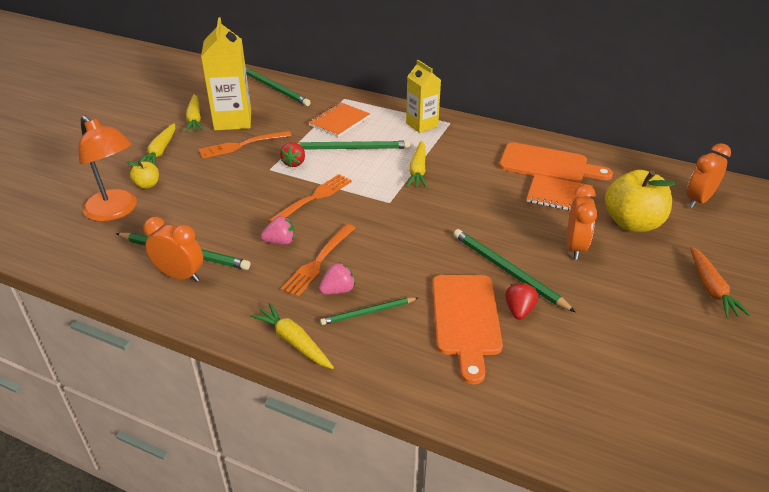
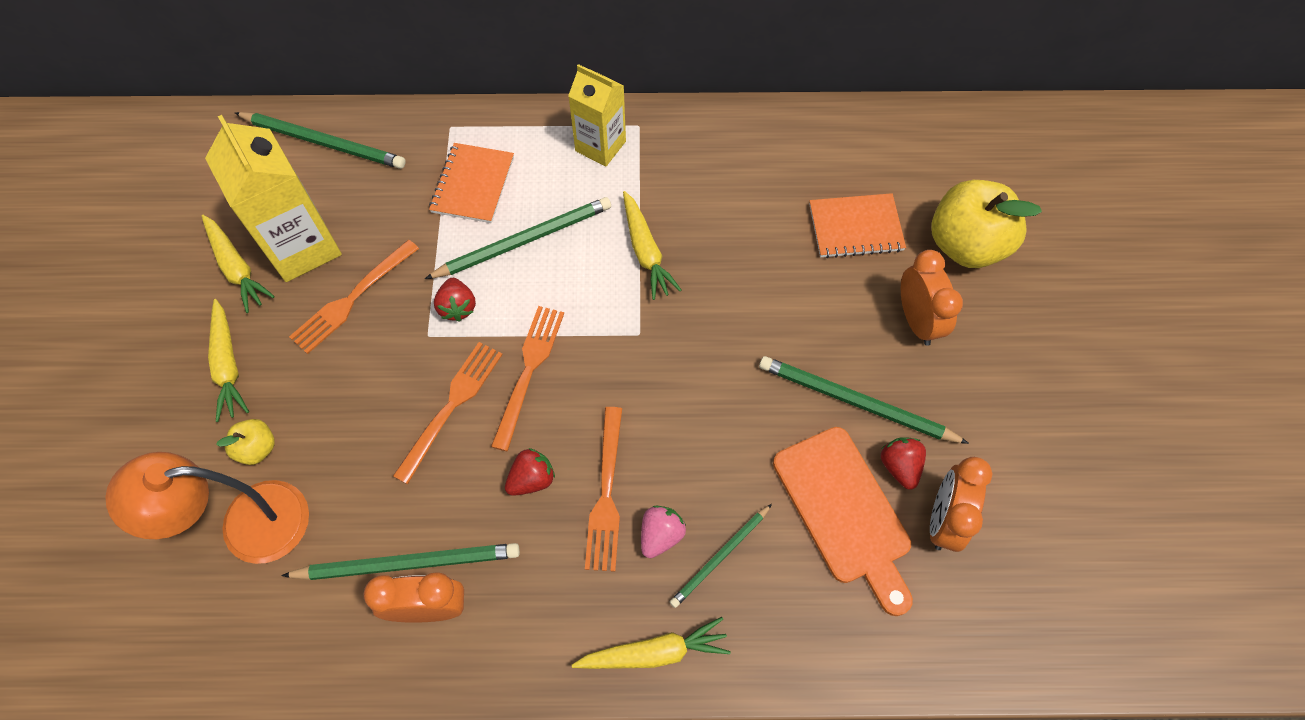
camera: 25 degrees left, 25 degrees up
orange lamp [78,115,137,222] -> orange lamp turned 150 degrees clockwise [105,452,309,564]
yellow carrot [250,303,334,369] -> yellow carrot turned 150 degrees clockwise [572,617,731,669]
pink strawberry [261,216,295,245] -> red strawberry [505,448,555,496]
orange cutting board [499,142,613,183] -> none
orange clock [687,143,731,208] -> orange clock moved to [930,457,993,552]
orange carrot [690,246,750,318] -> none
none -> orange fork [393,342,503,484]

